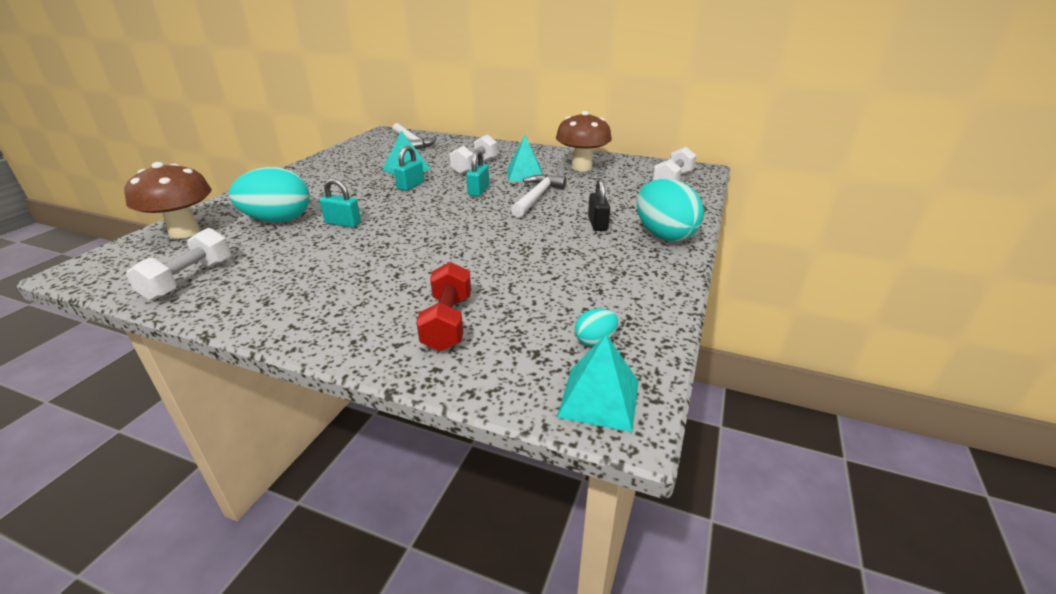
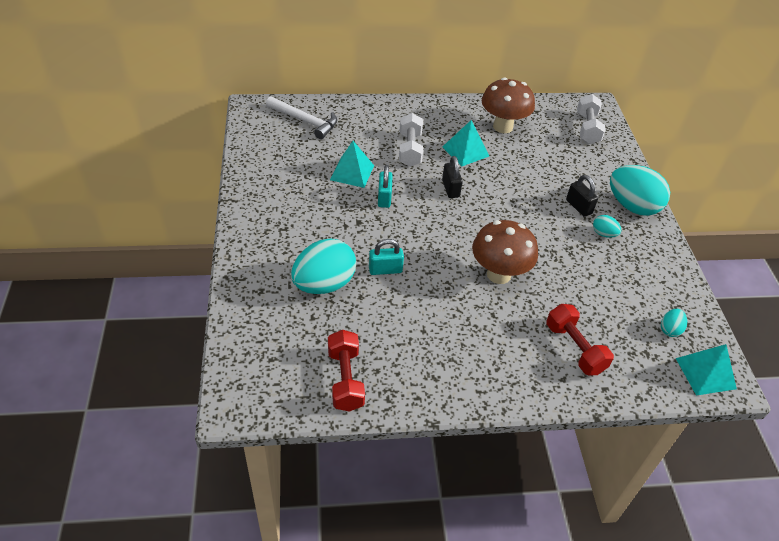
camera: 30 degrees left, 15 degrees up
brown mushroom [124,162,212,239] -> brown mushroom moved to [472,220,538,284]
white dumbbell [126,228,231,301] -> red dumbbell [328,330,365,412]
turquoise padlock [466,150,489,197] -> black padlock [442,156,463,198]
white hammer [511,174,567,217] -> none
none -> turquoise egg [593,215,621,238]

